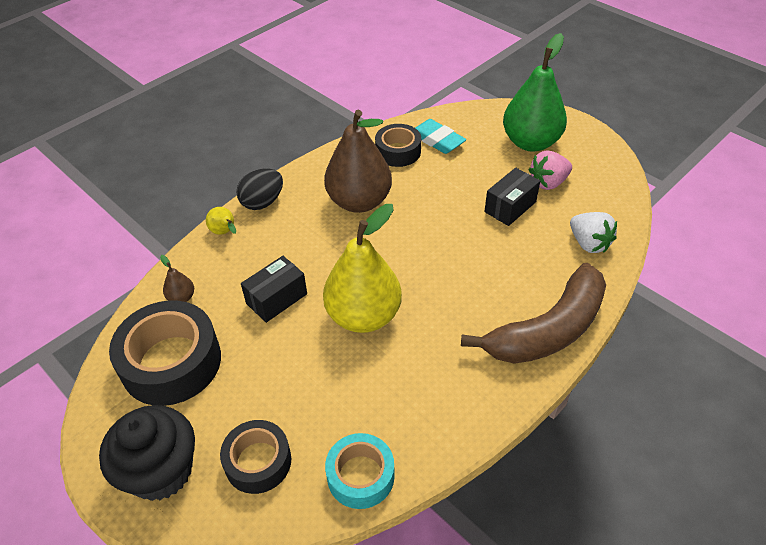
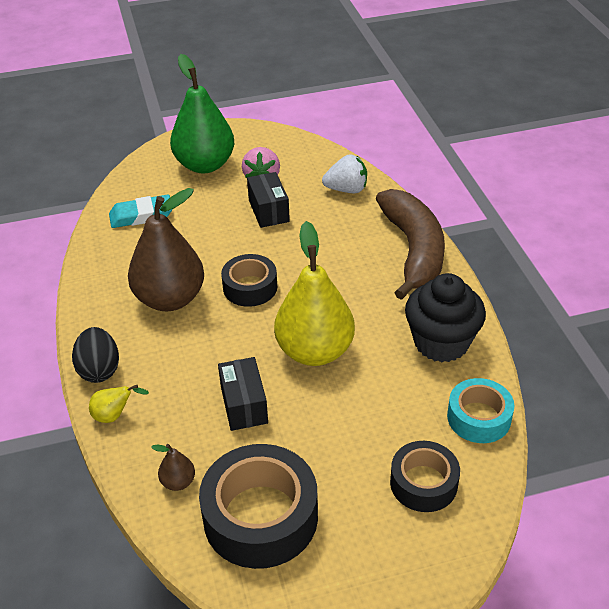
camera: 60 degrees left, 5 degrees down
black cupcake [99,405,195,501] -> black cupcake moved to [405,273,486,362]
black tape [375,124,421,167] -> black tape moved to [221,254,277,307]

